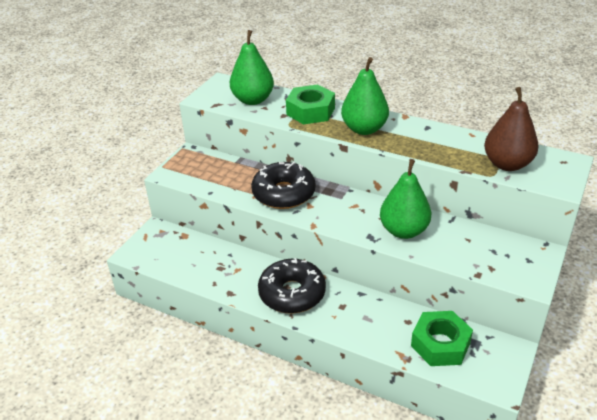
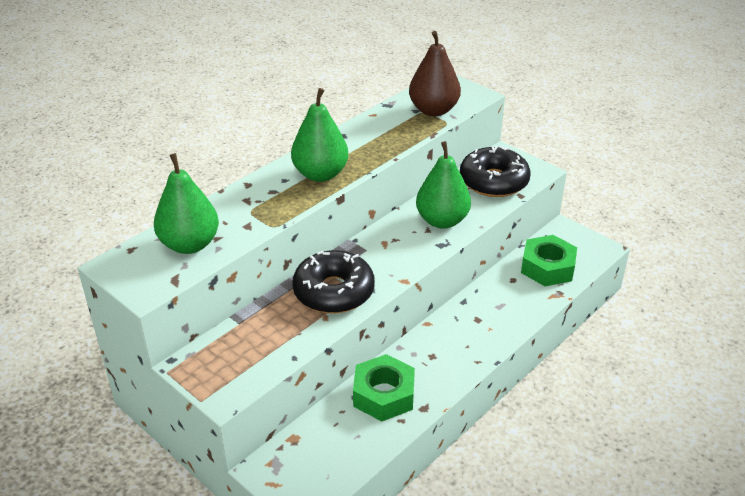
camera: 75 degrees left, 0 degrees up
black donut [258,258,326,314] -> black donut moved to [460,146,531,197]
green nut [286,84,335,124] -> green nut moved to [353,354,415,421]

